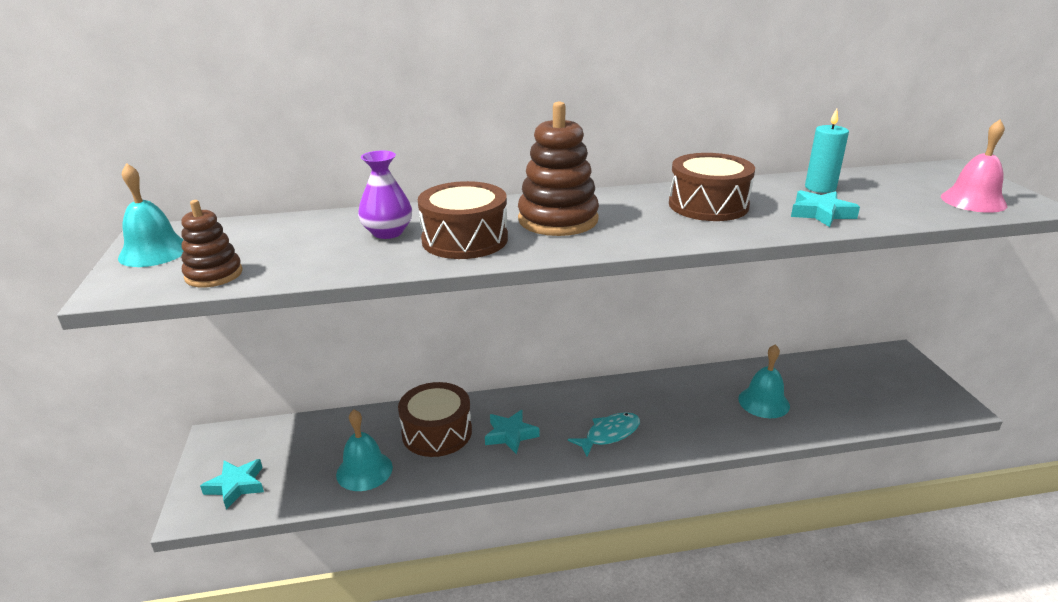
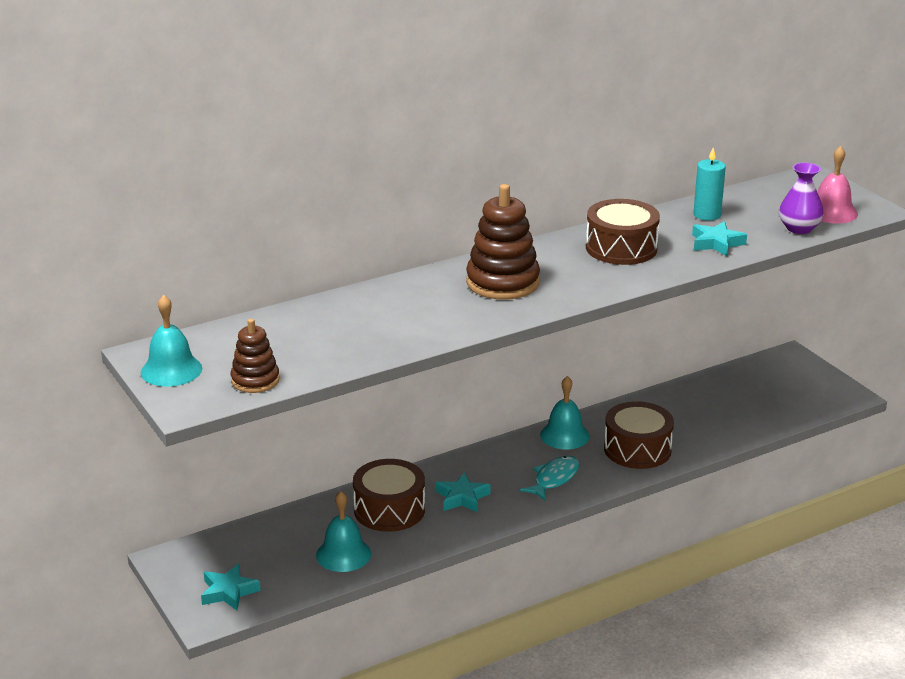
camera: 20 degrees left, 0 degrees up
purple vase [358,151,412,239] -> purple vase moved to [779,162,824,234]
brown drum [418,181,508,259] -> brown drum moved to [604,401,674,469]
turquoise bell [738,344,790,418] -> turquoise bell moved to [540,376,590,449]

